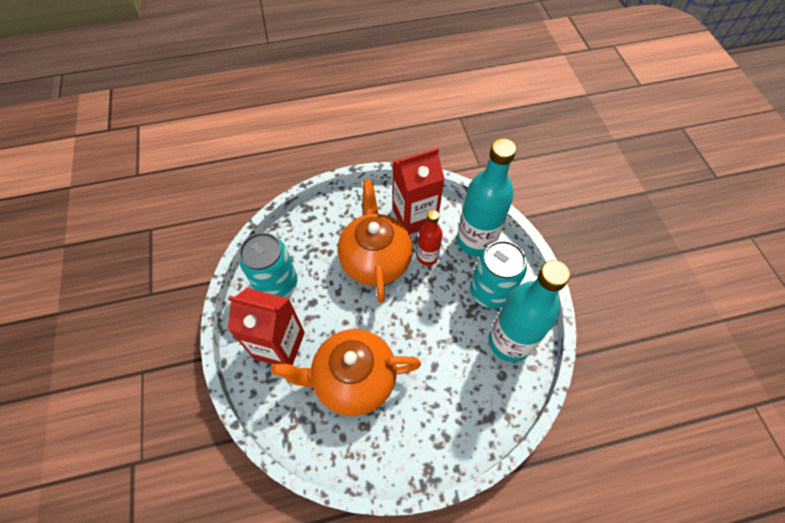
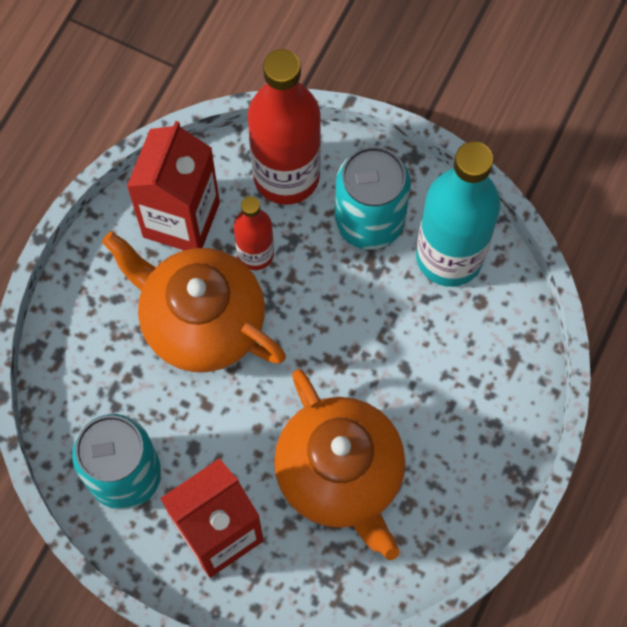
camera: 50 degrees left, 10 degrees up
orange teapot [271,329,421,416] -> orange teapot turned 60 degrees counterclockwise [274,369,405,560]
turquoise bottle [457,138,516,257] -> red bottle [247,49,321,205]

